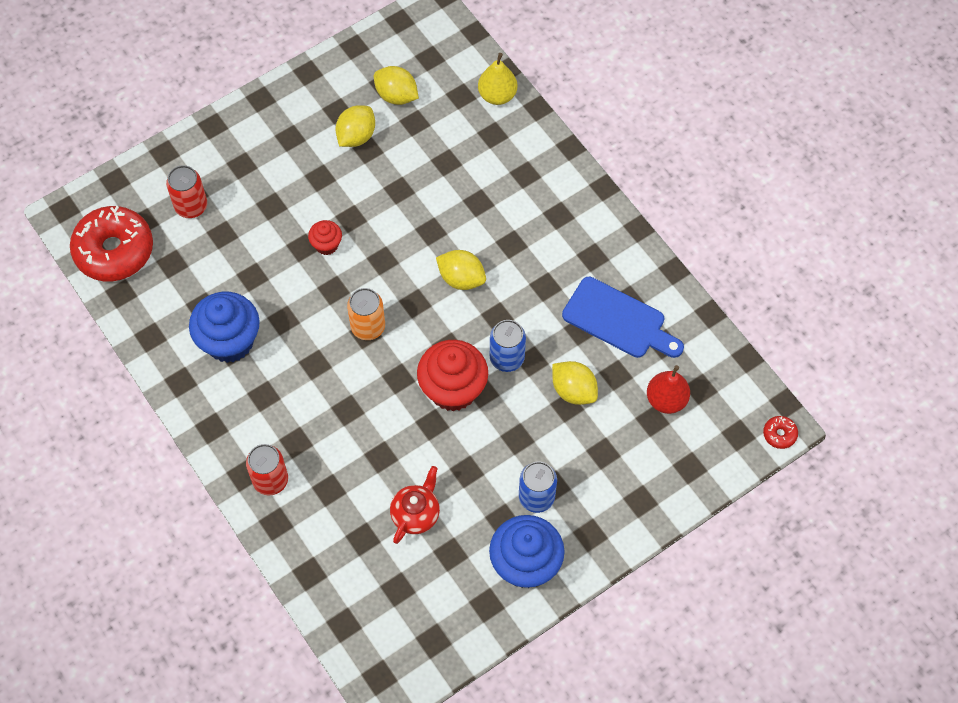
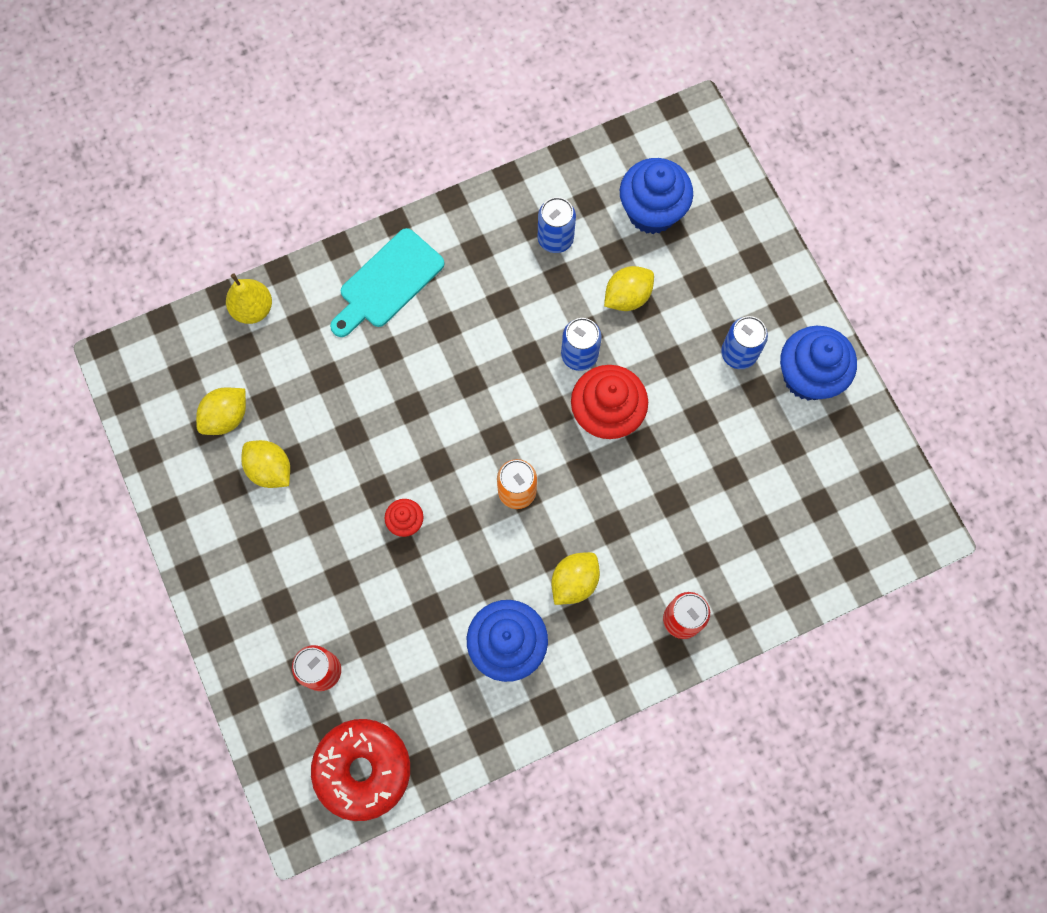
camera: 80 degrees left, 10 degrees up
red teapot [390,466,440,544] -> none
yellow lemon [436,250,486,290] -> yellow lemon moved to [551,552,600,605]
blue cutting board [562,277,684,358] -> blue can [538,197,576,253]
red pear [647,365,690,414] -> blue cupcake [620,158,693,234]
red donut [763,416,798,449] -> none
none -> turquoise cutting board [330,228,444,337]

